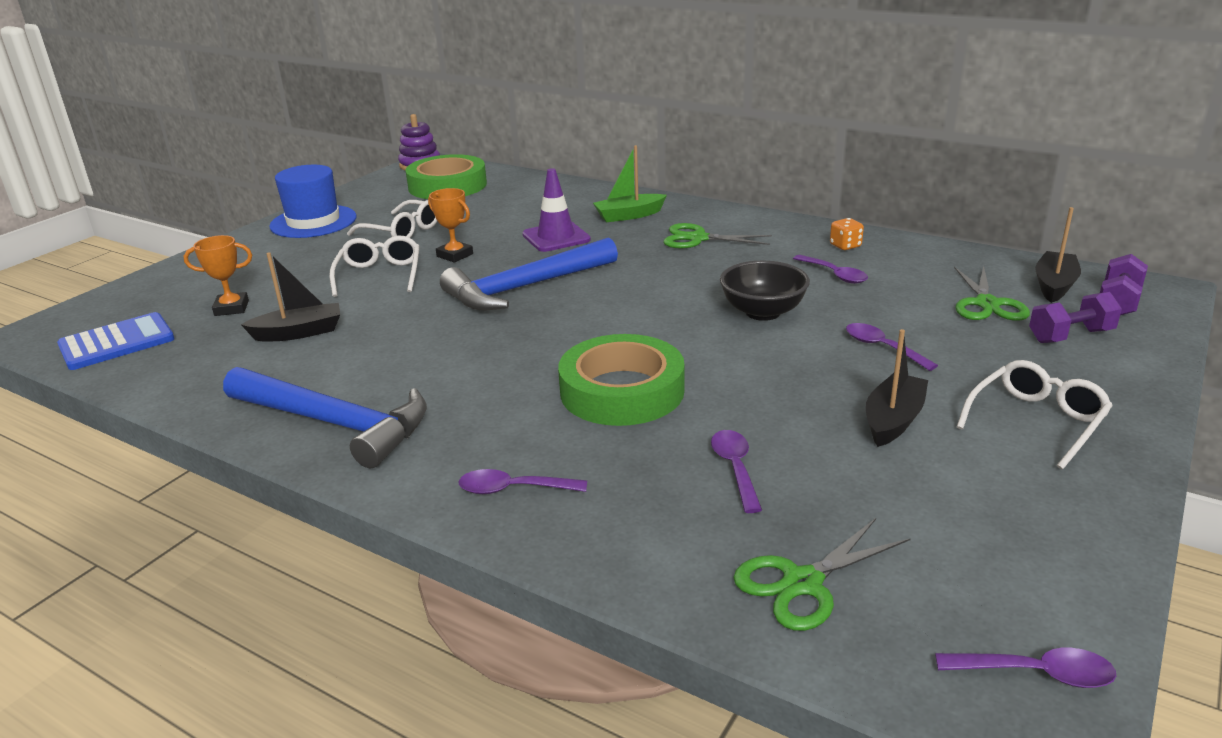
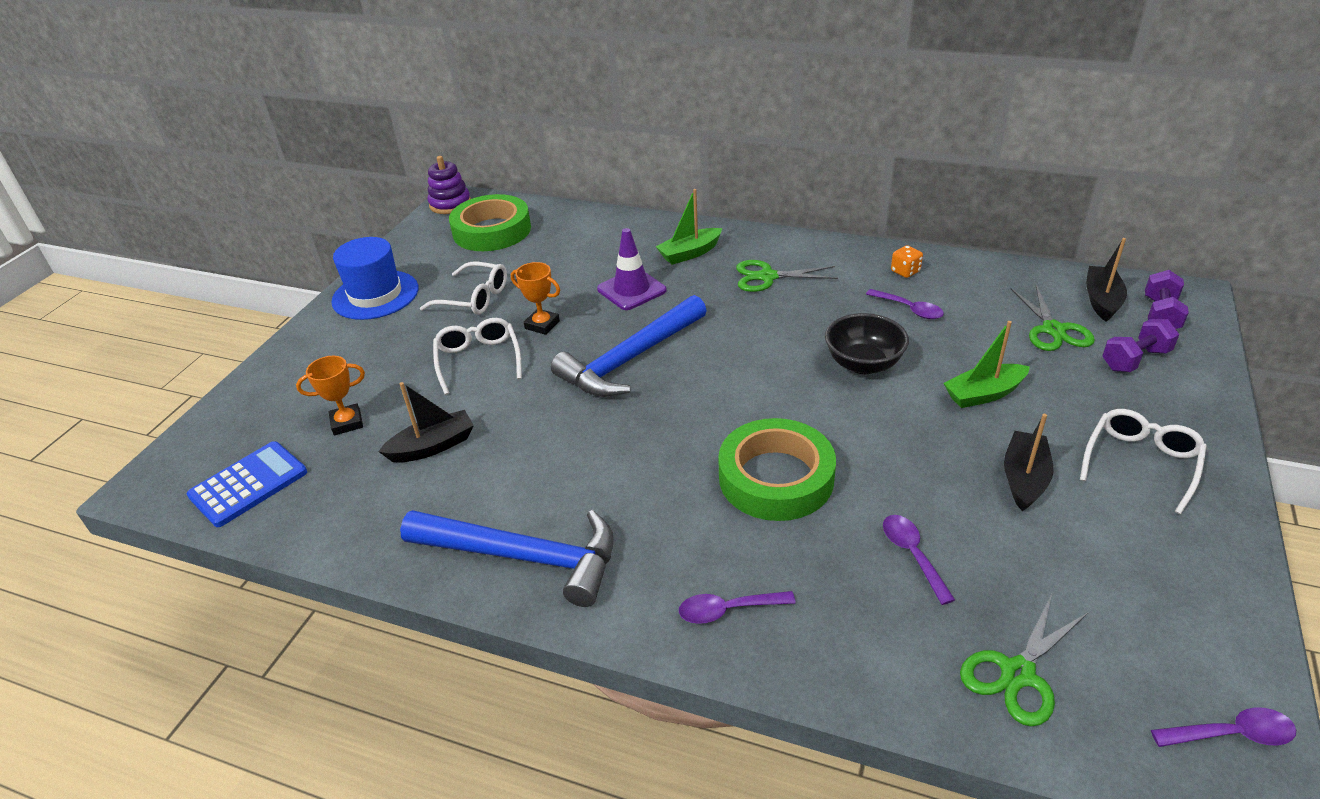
camera: 10 degrees left, 10 degrees up
purple spoon [846,323,938,371] -> green boat [943,321,1030,408]

